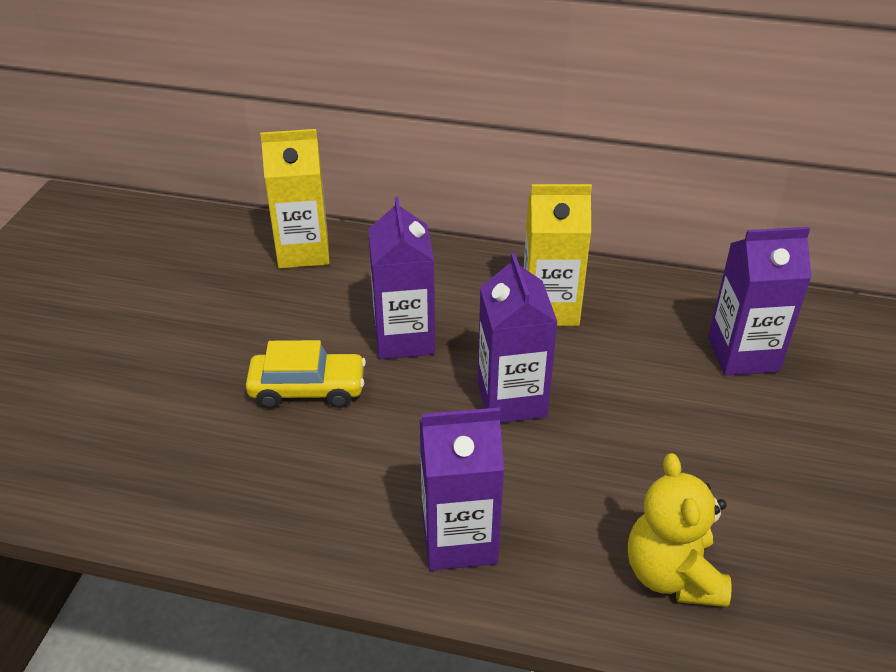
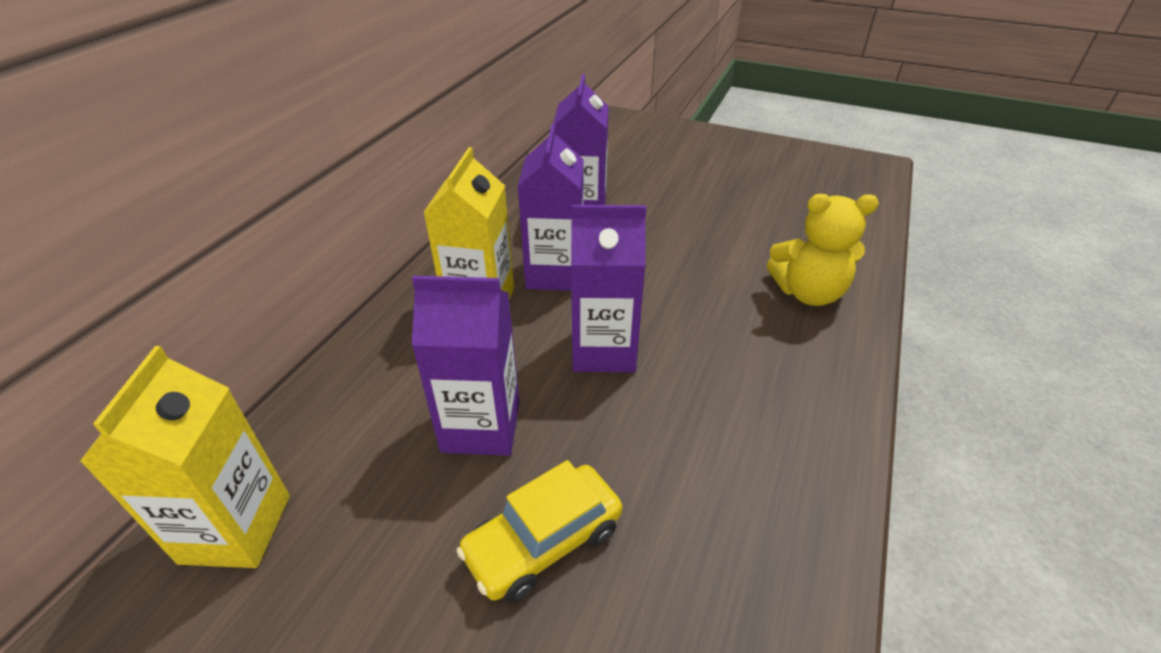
camera: 80 degrees left, 0 degrees up
yellow car [246,340,366,409] -> yellow car turned 135 degrees counterclockwise [456,460,622,603]
purple carton [419,407,504,571] -> purple carton moved to [517,124,584,291]

